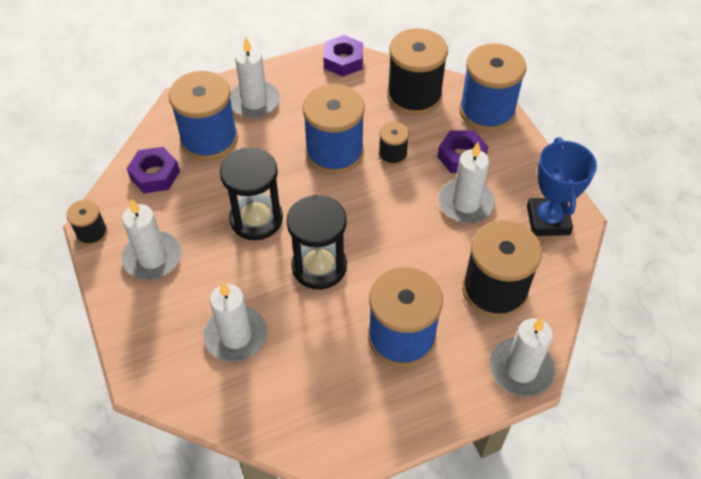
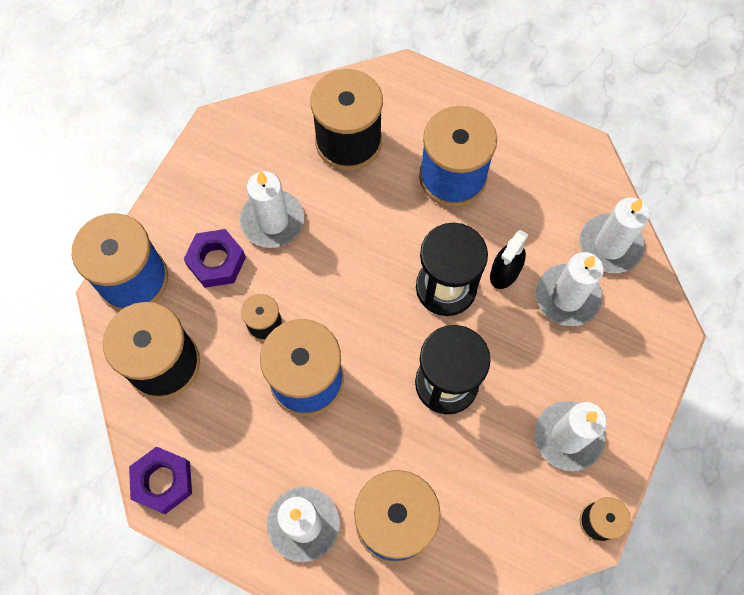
camera: 130 degrees left, 15 degrees up
purple nut [127,147,180,193] -> none
white candle [490,318,555,397] -> white candle moved to [580,198,649,273]
blue trophy [527,137,597,236] -> none
none -> black spray bottle [490,230,529,289]

